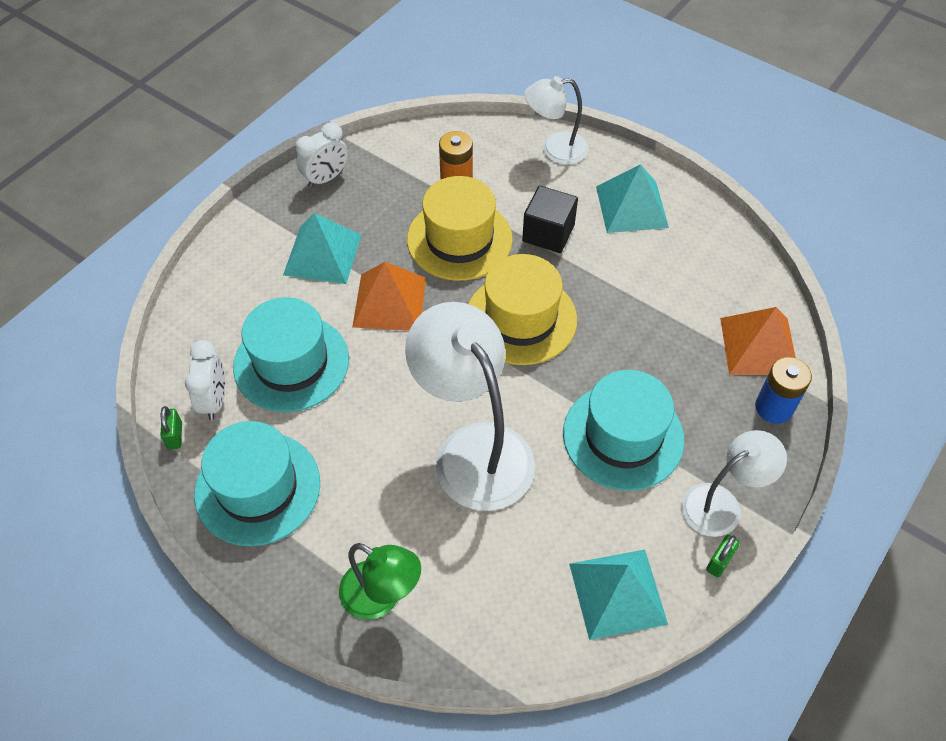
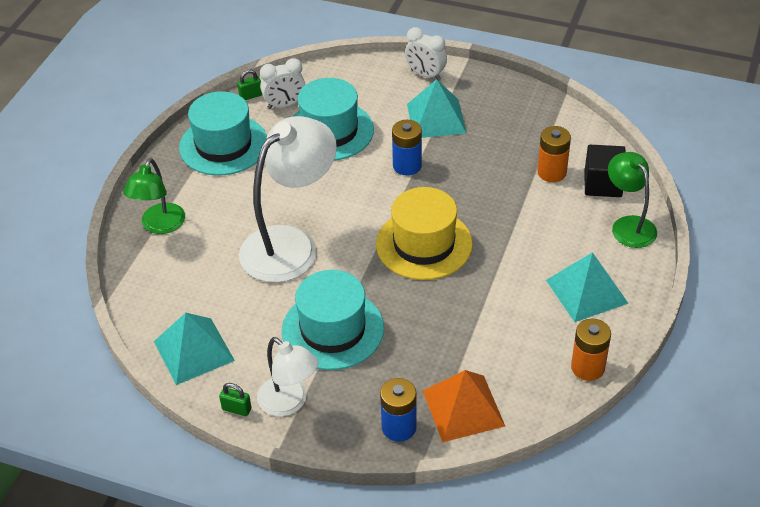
camera: 75 degrees right, 10 degrees down
white clock [295,122,348,188] -> white clock moved to [405,27,447,81]
orange pyramid [352,262,426,331] -> blue battery [392,120,422,176]
yellow hat [407,176,513,281] -> none
black cube [522,186,578,253] -> black cube moved to [585,145,626,197]
white lamp [524,76,589,165] -> green lamp [608,152,657,248]
none -> orange battery [571,319,611,381]

